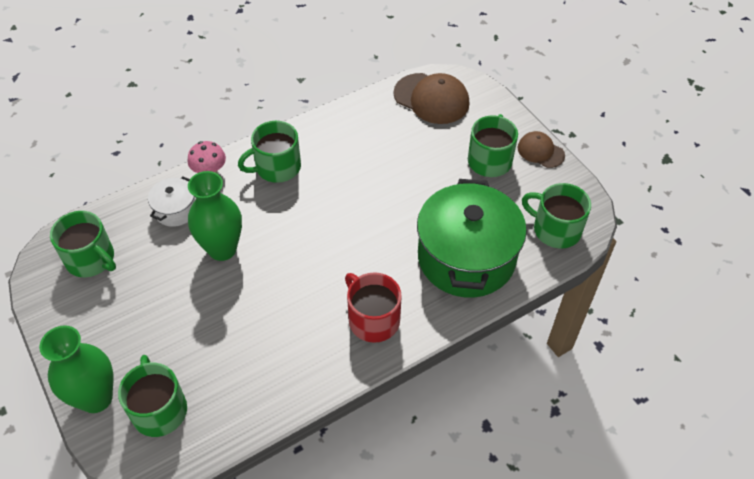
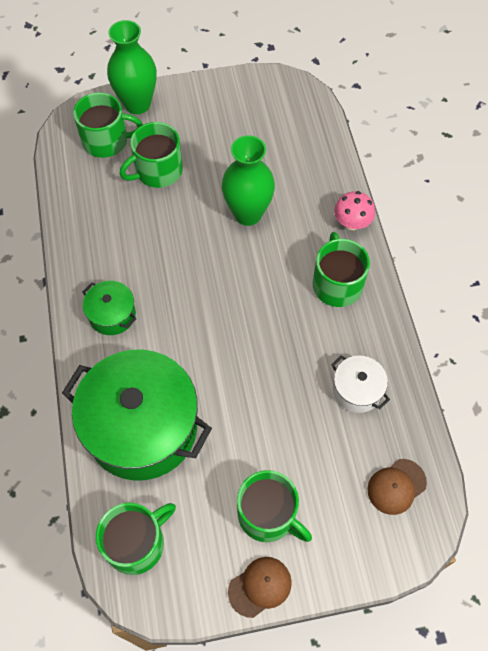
camera: 110 degrees right, 10 degrees up
green mug [50,211,116,277] -> green mug moved to [120,122,183,188]
white pot [148,176,196,227] -> white pot moved to [331,355,390,413]
red mug [345,272,402,343] -> green pot [82,281,136,335]
brown cap [393,73,469,124] -> brown cap [367,459,427,515], size x0.59

